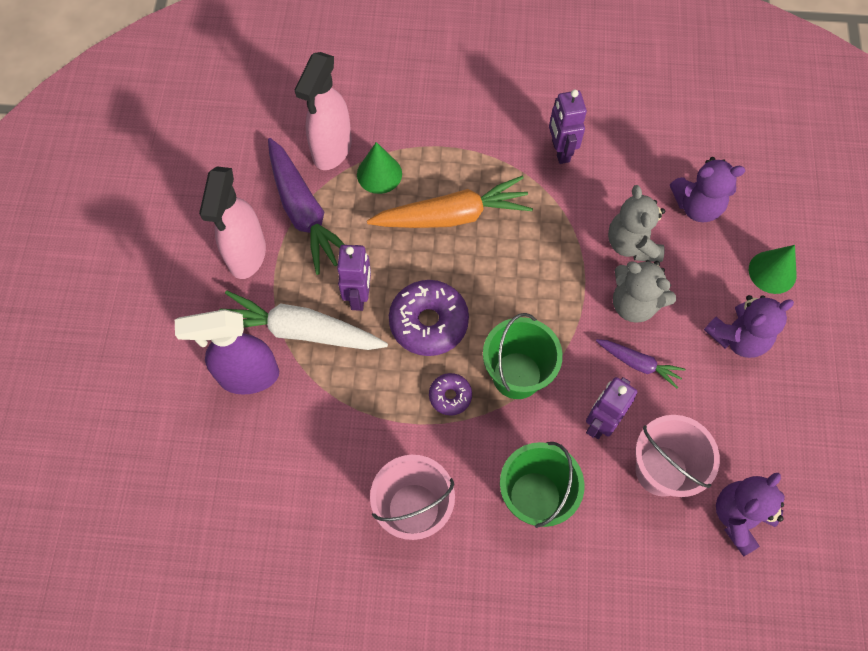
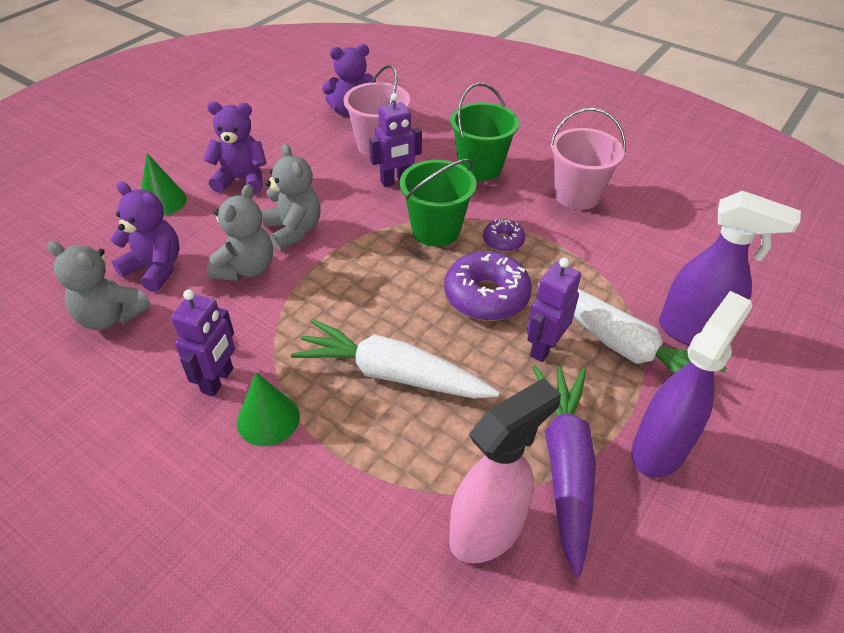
camera: 150 degrees left, 20 degrees down
pink spray bottle [199,166,266,279] -> purple spray bottle [631,291,752,478]
green cone [357,142,402,194] -> green cone moved to [237,372,300,446]
orange carrot [367,176,533,228] -> white carrot [291,319,500,399]
purple carrot [596,339,686,389] -> none
none -> grey teddy bear [47,241,151,330]

